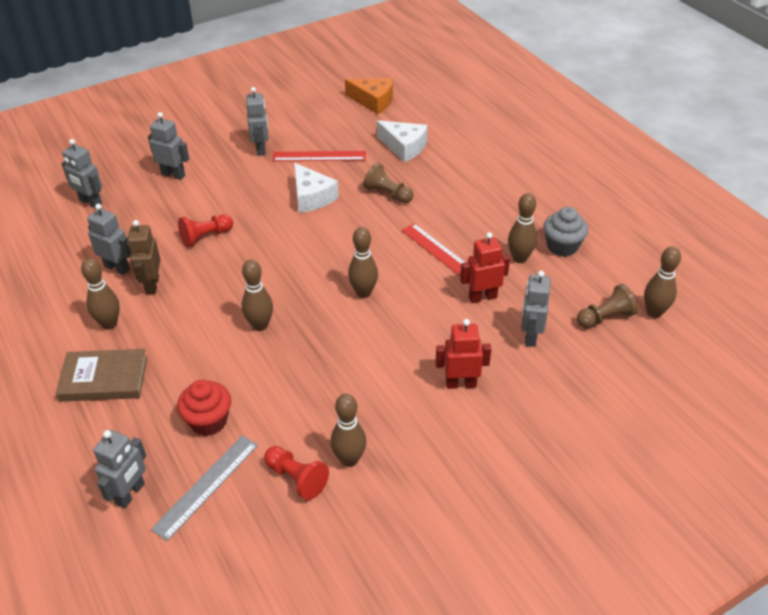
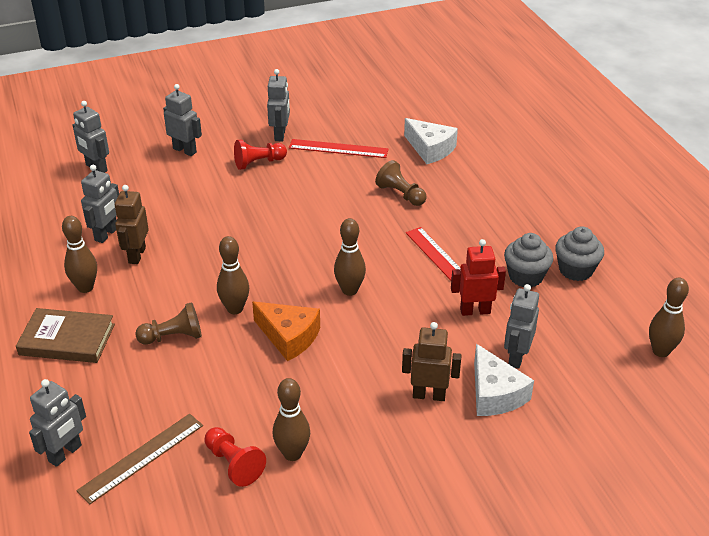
camera: 10 degrees right, 5 degrees down
grey robot [87,204,131,275] -> grey robot turned 75 degrees clockwise [81,165,119,243]
grey ruler [151,435,258,541] -> brown ruler [76,414,203,504]
red cupcake [177,380,231,436] -> none
red pawn [178,214,233,248] -> red pawn moved to [234,140,287,170]
white cheese [294,163,339,213] -> white cheese moved to [474,344,534,416]
orange cheese [345,78,393,114] -> orange cheese moved to [252,302,320,361]
red robot [435,319,491,389] -> brown robot [402,322,462,401]
brown bowling pin [508,193,537,263] -> grey cupcake [504,233,553,288]
brown pawn [577,284,638,328] -> brown pawn moved to [135,302,202,345]

